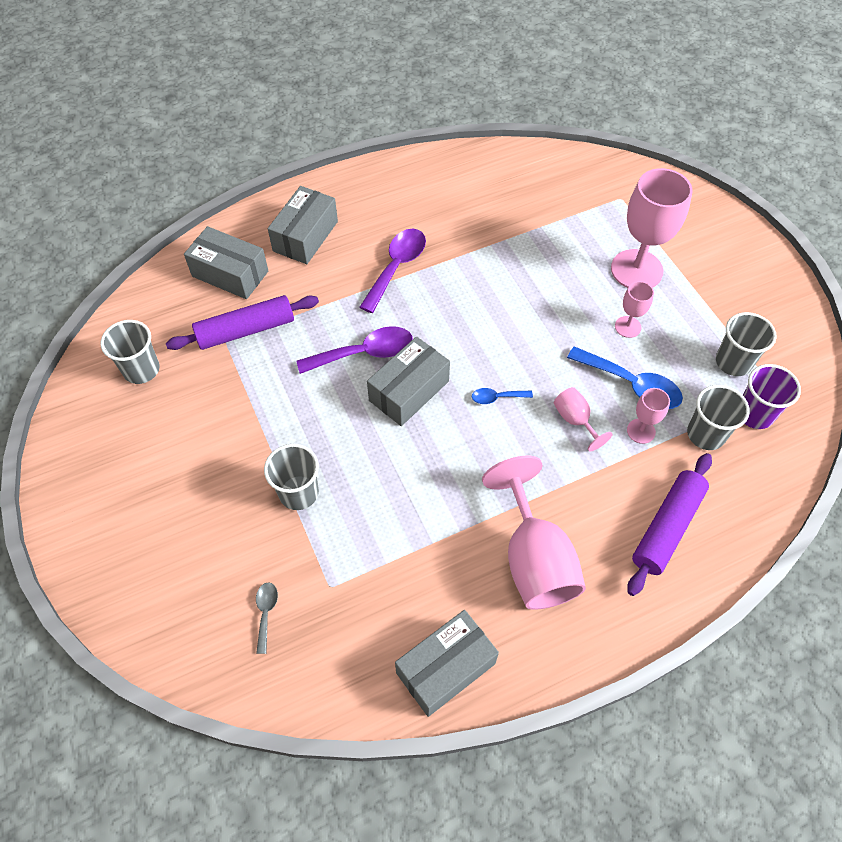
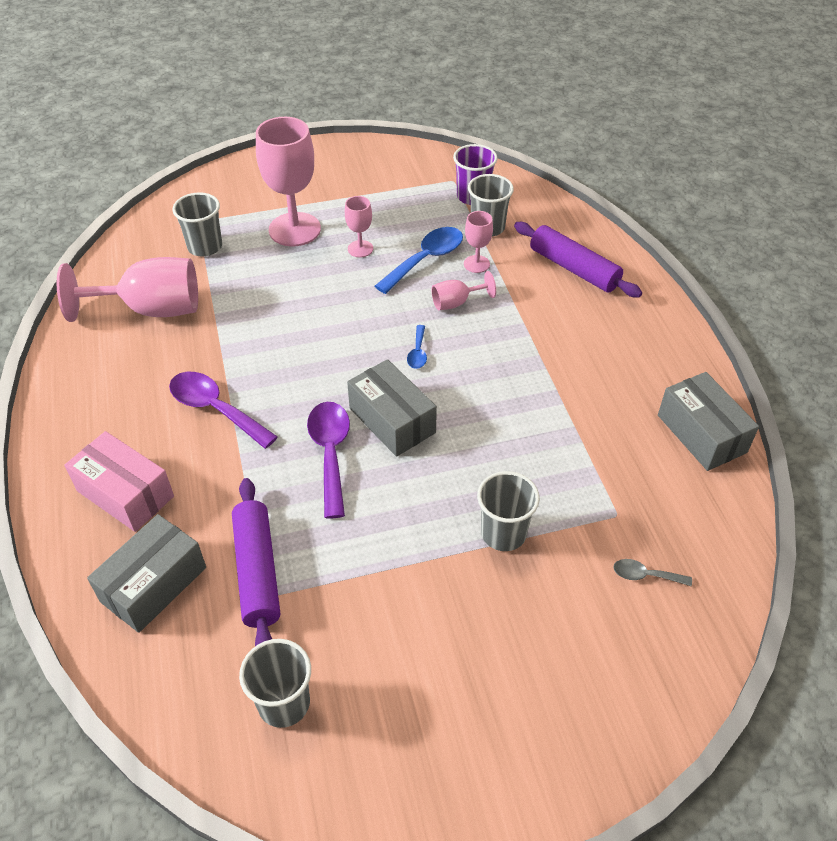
camera: 80 degrees left, 10 degrees down
grey box [268,186,338,264] -> pink box [64,431,174,532]
pink goblet [482,456,586,610] -> pink goblet moved to [57,257,198,322]
grey cup [716,312,777,376] -> grey cup moved to [172,192,222,256]

